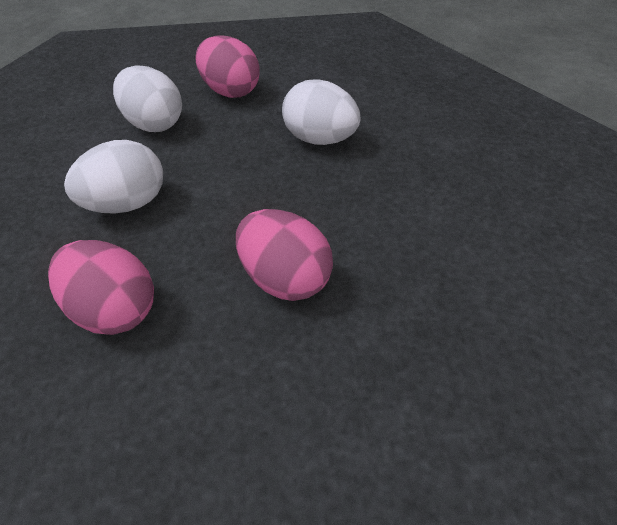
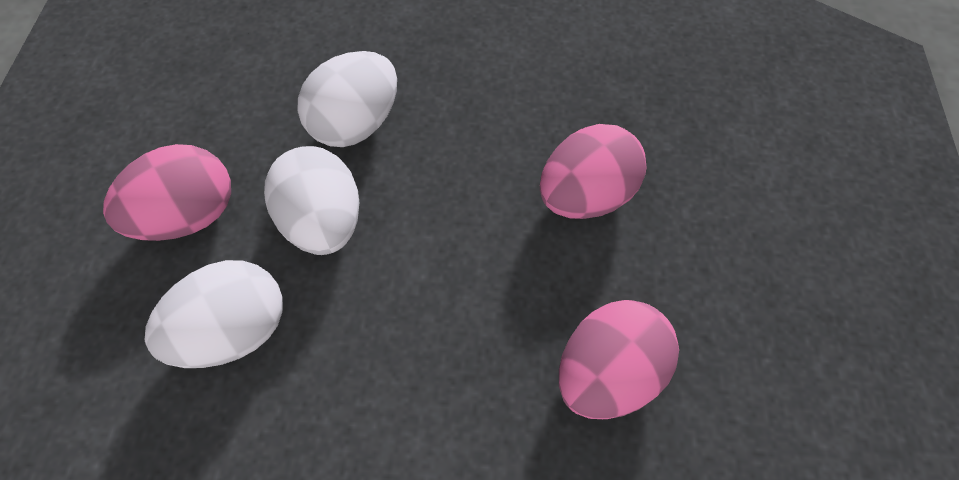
camera: 80 degrees left, 15 degrees up
white egg [64,140,163,214] -> white egg moved to [264,146,359,255]

